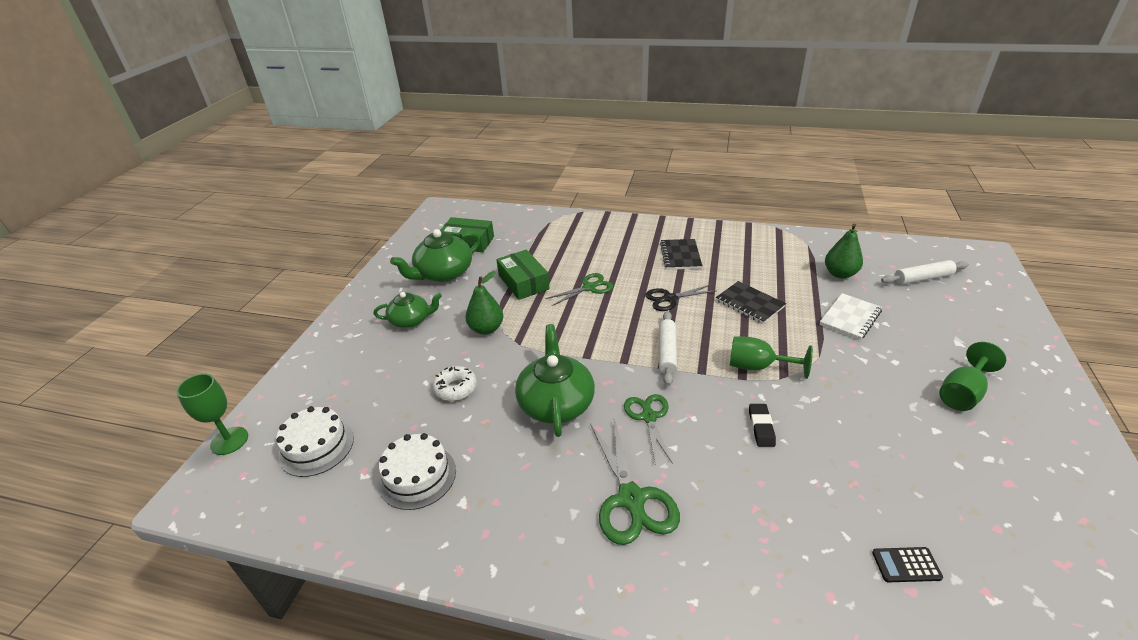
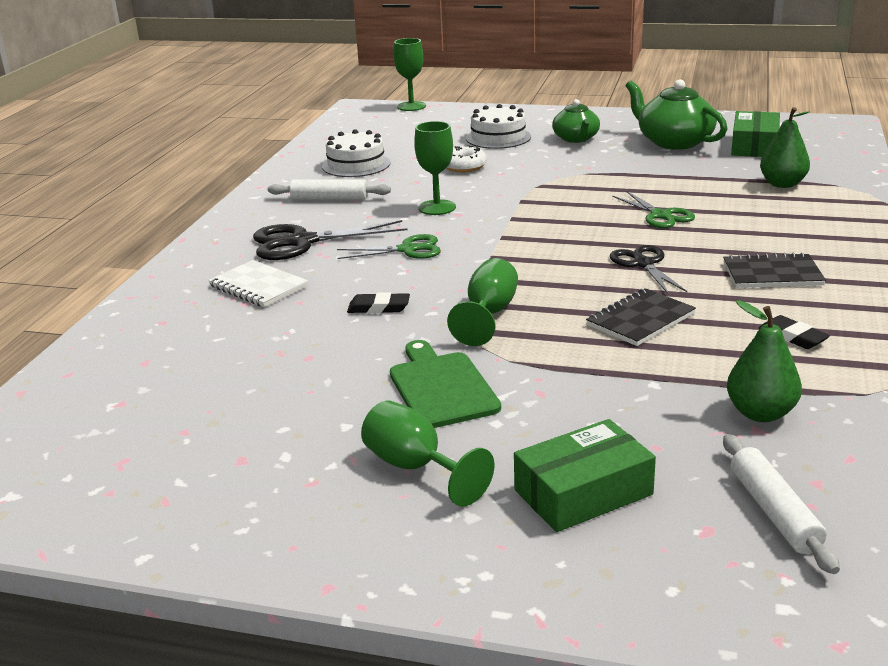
camera: 90 degrees right, 10 degrees down
white cake [276,406,354,477] -> white cake moved to [466,104,531,149]
green pear [465,271,503,335] -> green pear moved to [760,107,810,188]
green box [496,249,550,300] -> green box moved to [514,419,656,532]
green teapot [515,324,595,437] -> green goblet [414,121,456,215]
green scissors [590,419,680,545] -> black scissors [253,220,407,260]
white rolling pin [659,311,677,386] -> white rolling pin moved to [268,179,391,200]
white notebook [820,293,882,340] -> white notebook moved to [208,260,308,307]
black calculator [872,547,943,582] -> none
none -> green cutting board [390,340,501,428]
none -> black eraser [759,315,830,349]

